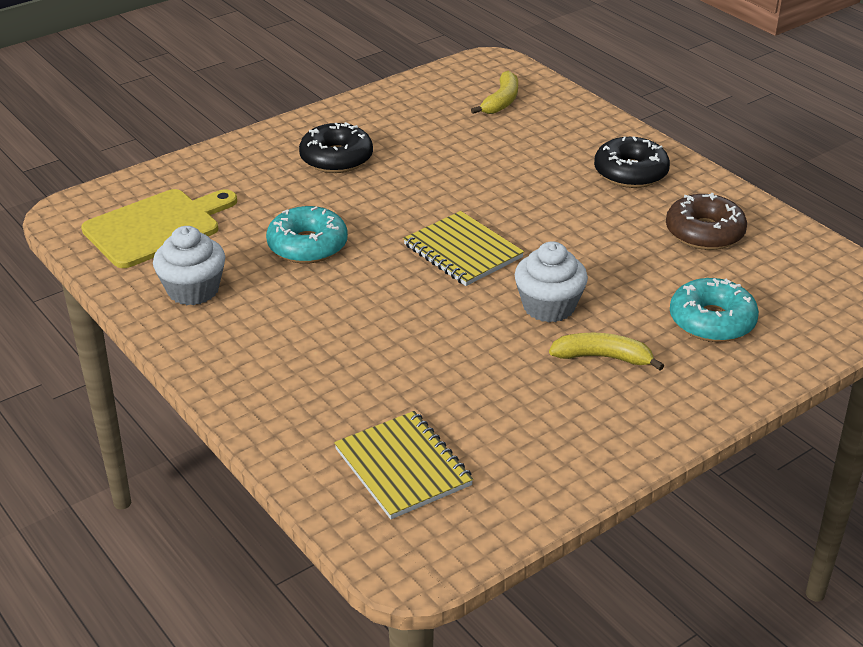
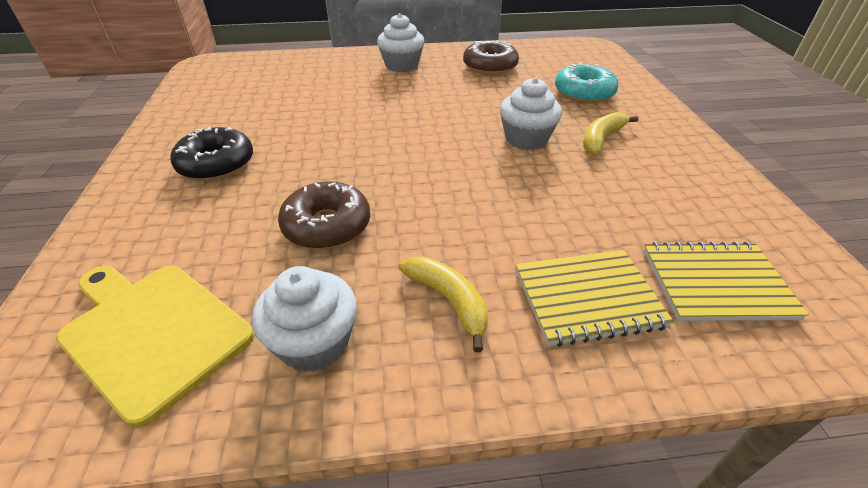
camera: 60 degrees left, 5 degrees up
yellow cutting board [81,189,237,268] -> yellow cutting board turned 45 degrees counterclockwise [56,266,254,428]
turquoise donut [266,206,348,264] -> brown donut [278,181,370,249]
yellow notebook [403,211,524,286] -> yellow notebook moved to [516,250,674,347]
yellow banana [471,71,518,114] -> yellow banana moved to [399,257,488,352]
black donut [594,136,670,188] -> white cupcake [377,13,424,72]

